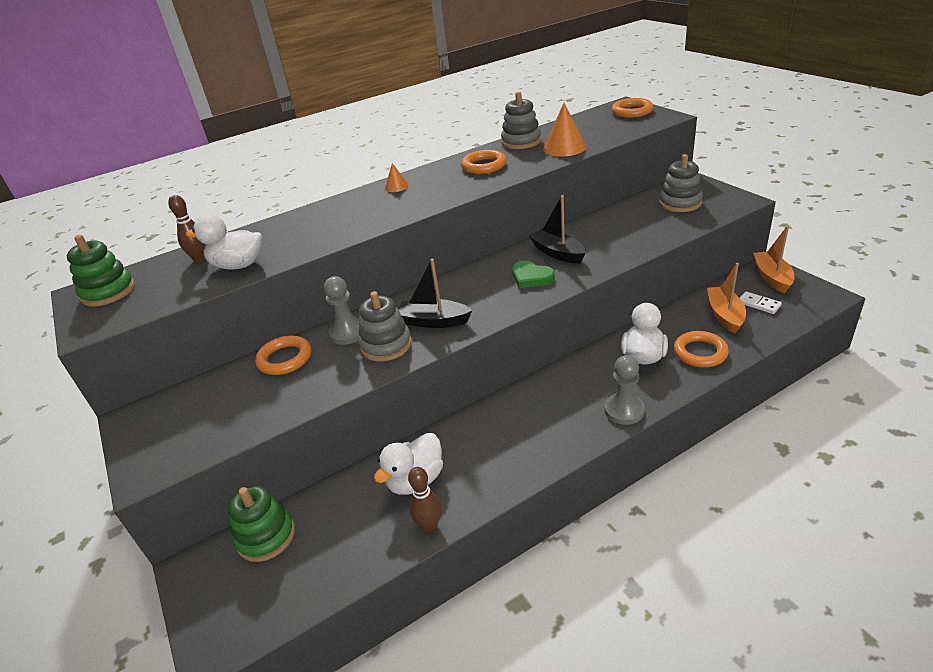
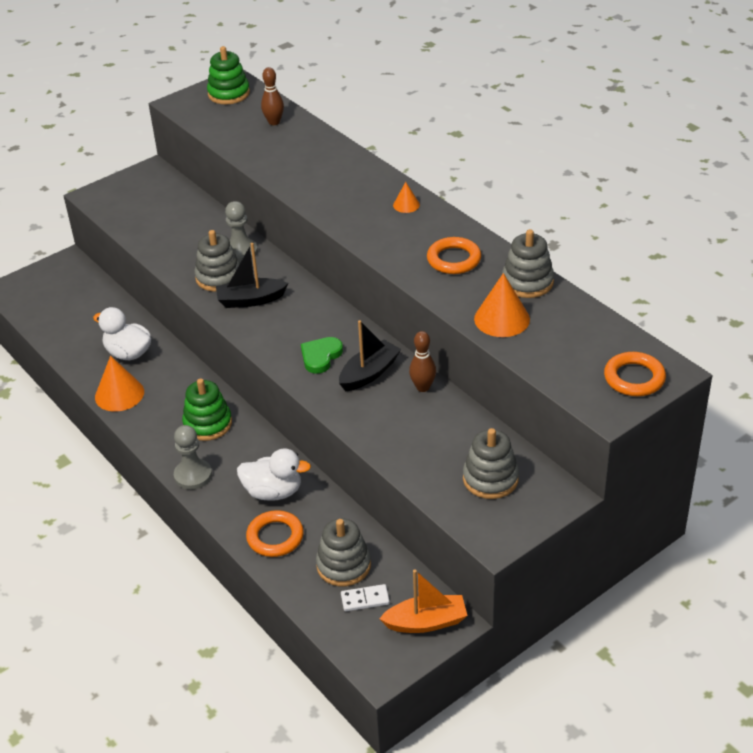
camera: 80 degrees right, 5 degrees up
white duck [186,214,263,270] -> none
green stacking toy [228,486,295,562] -> green stacking toy moved to [182,378,232,441]
orange ring [255,335,311,375] -> none
black boat [398,259,473,328] -> black boat turned 105 degrees counterclockwise [216,243,288,308]
brown bowling pin [408,467,442,532] -> brown bowling pin moved to [409,331,436,392]
orange boat [707,263,746,334] -> grey stacking toy [316,518,371,586]
white domino [740,291,782,314] -> white domino turned 45 degrees clockwise [341,584,390,611]
none -> orange cone [95,356,144,412]

